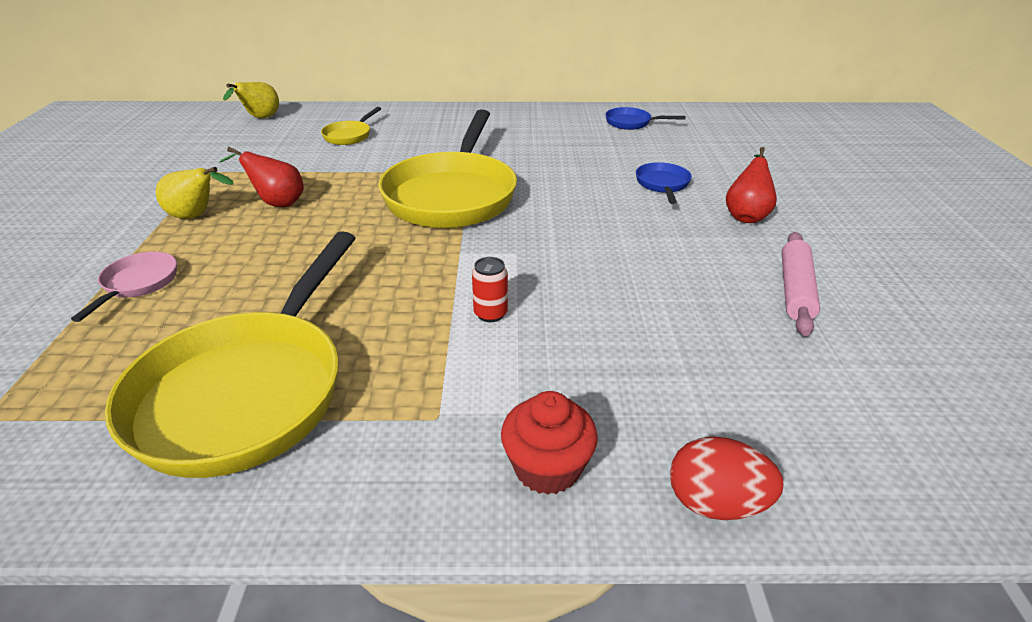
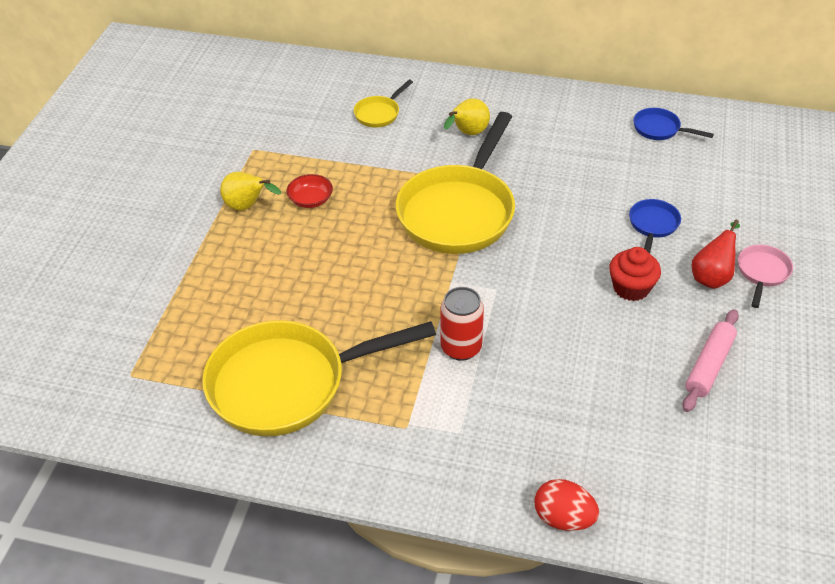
camera: 15 degrees right, 10 degrees up
pink pan [71,252,177,322] -> pink pan moved to [738,245,793,308]
yellow pan [105,231,355,478] -> yellow pan turned 45 degrees clockwise [202,320,436,436]
red pear [219,147,304,207] -> red bowl [287,174,333,208]
yellow pear [223,82,279,118] -> yellow pear moved to [444,98,490,135]
red can [472,257,508,322] -> red can [440,287,484,361], size x1.61
red cupcake [501,391,598,495] -> red cupcake moved to [609,247,661,301]

